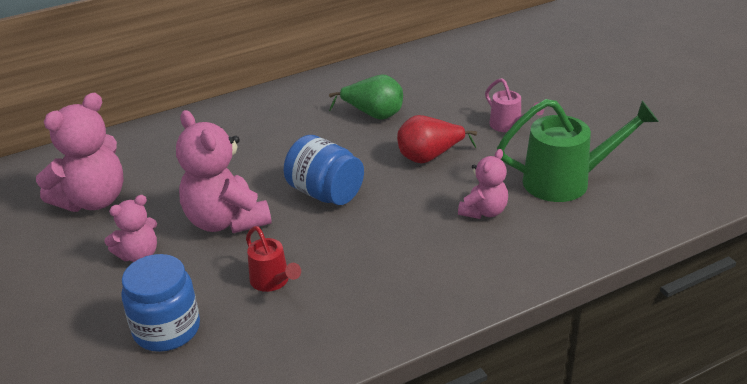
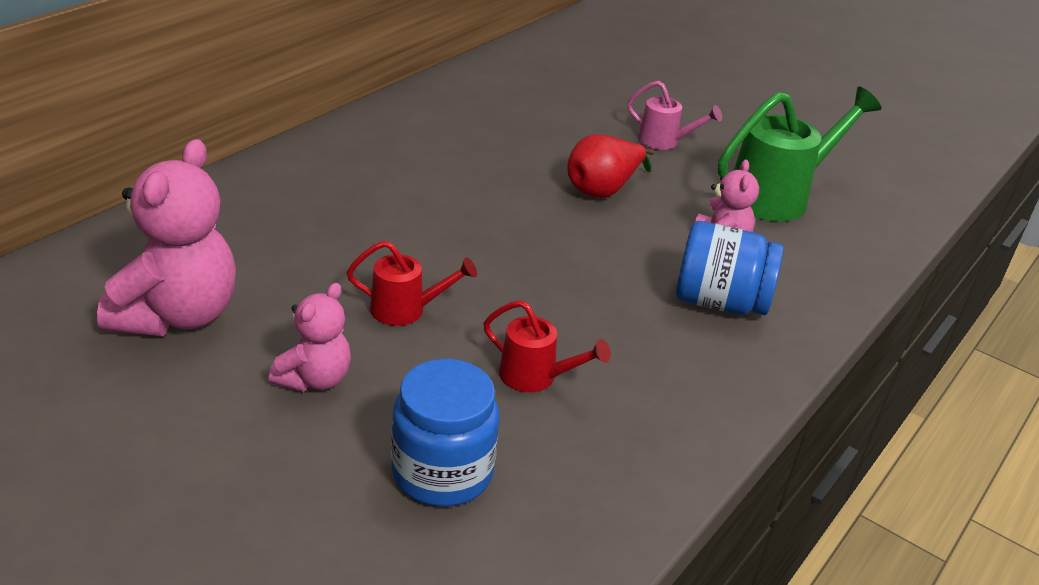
camera: 30 degrees left, 0 degrees up
pink teddy bear [176,110,271,233] -> red watering can [347,241,477,326]
blue jar [284,135,364,205] -> blue jar moved to [676,221,783,315]
green pear [329,75,403,120] -> none

